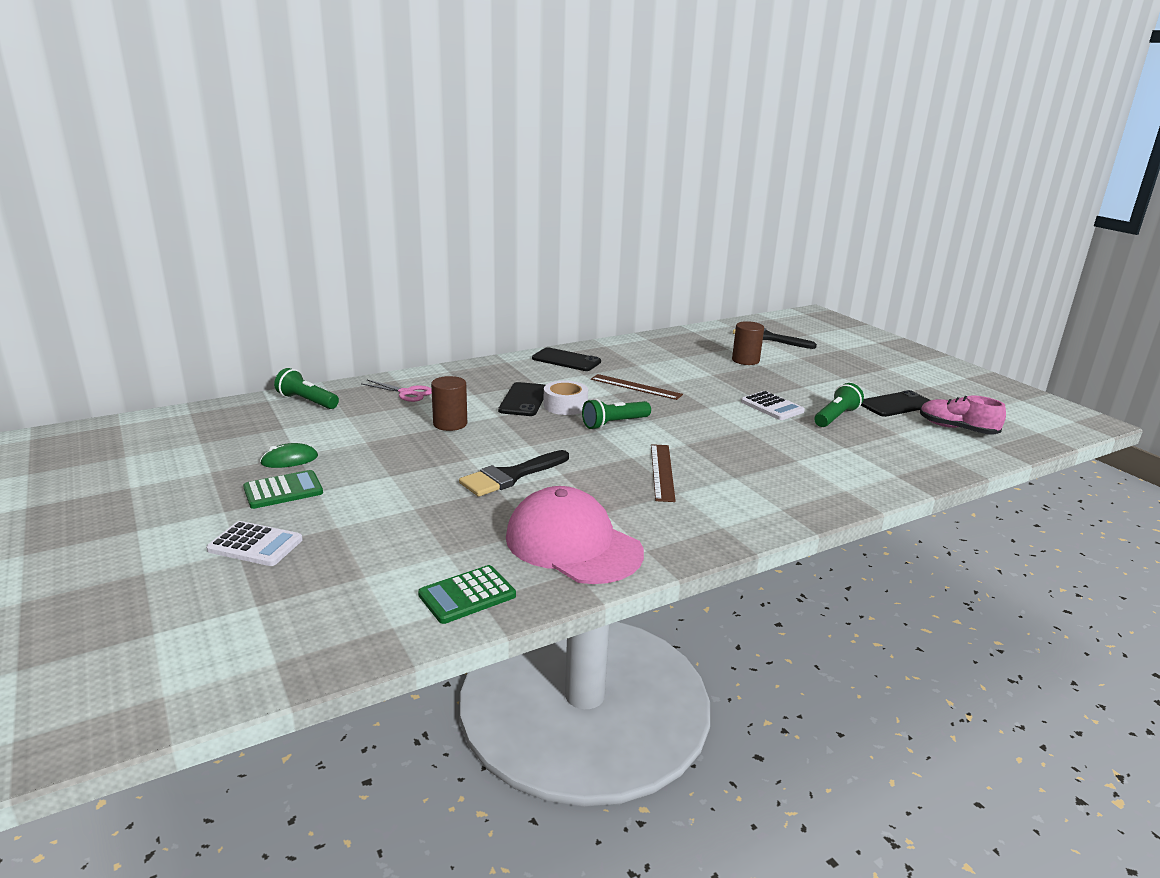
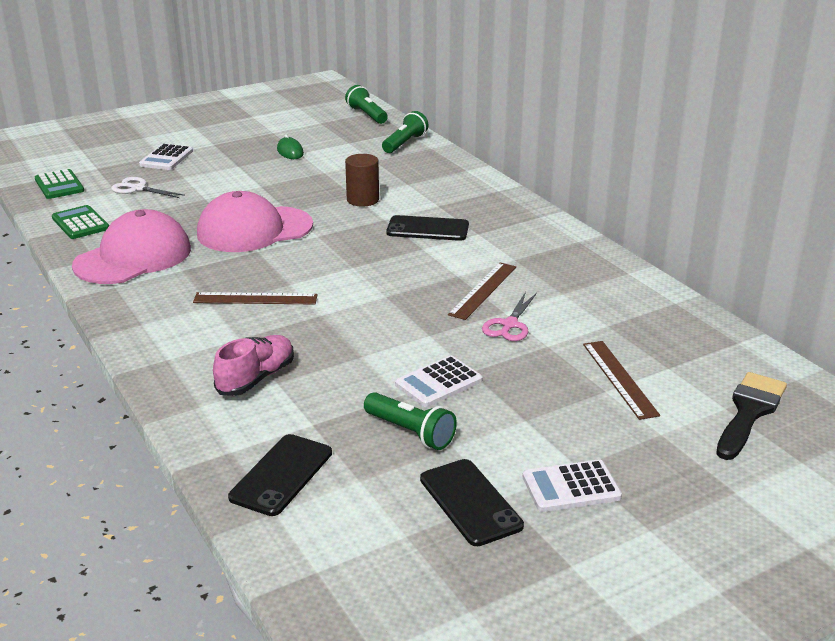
camera: 90 degrees right, 5 degrees up
green calculator [243,470,323,509] -> green calculator moved to [35,169,84,199]
pink scissors [361,380,432,402] -> pink scissors moved to [482,292,537,341]
black brush [459,450,569,497] -> pink cap [197,191,313,252]
black phone [532,347,601,371] -> black phone moved to [228,434,332,516]
white tape [543,381,588,415] -> none
green flashlight [582,399,651,430] -> green flashlight moved to [345,85,388,124]
brown cylinder [732,321,764,365] -> brown ruler [583,341,660,420]
pink shoe [920,395,1006,435] -> pink shoe moved to [213,335,294,396]
none -> white scissors [111,177,185,198]
none -> white calculator [523,459,622,512]

